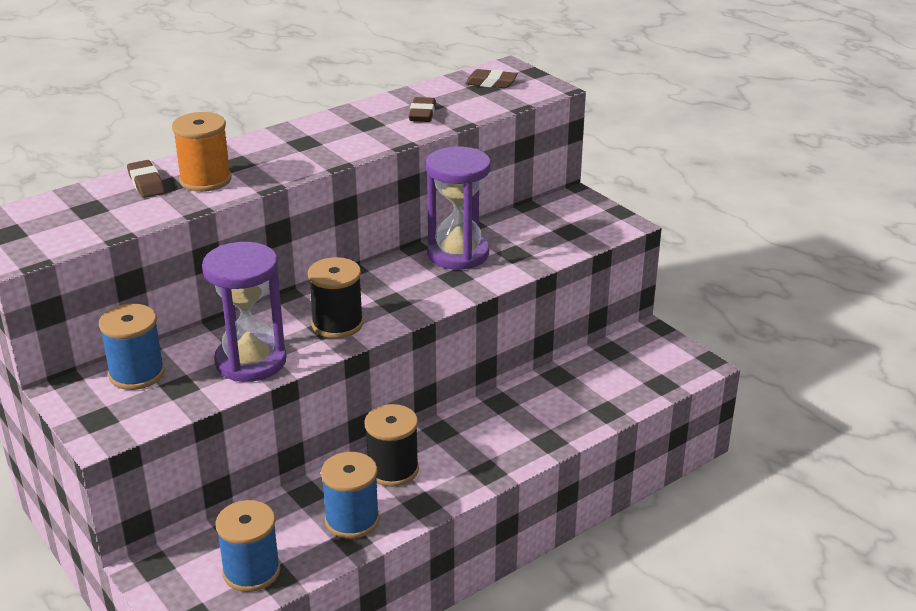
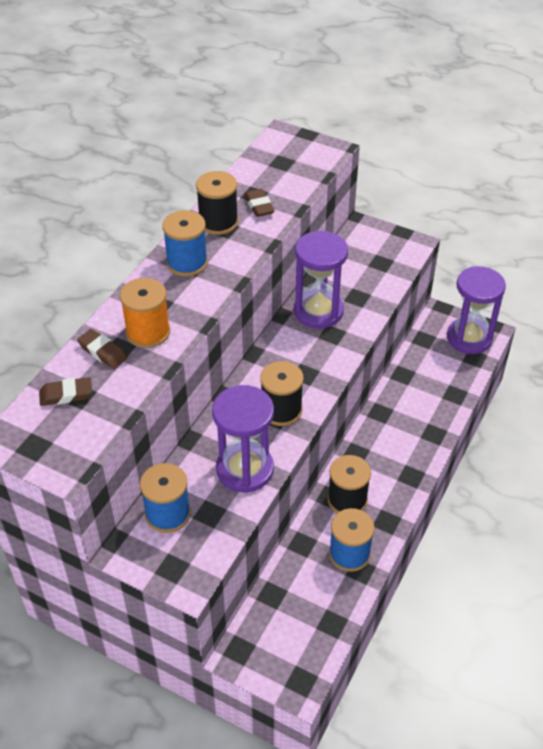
camera: 25 degrees left, 15 degrees up
blue spool [215,500,281,592] -> blue spool moved to [162,210,208,277]
brown eraser [465,69,518,88] -> brown eraser moved to [39,377,92,406]
none -> black spool [196,171,238,235]
none -> purple hourglass [447,266,506,354]

